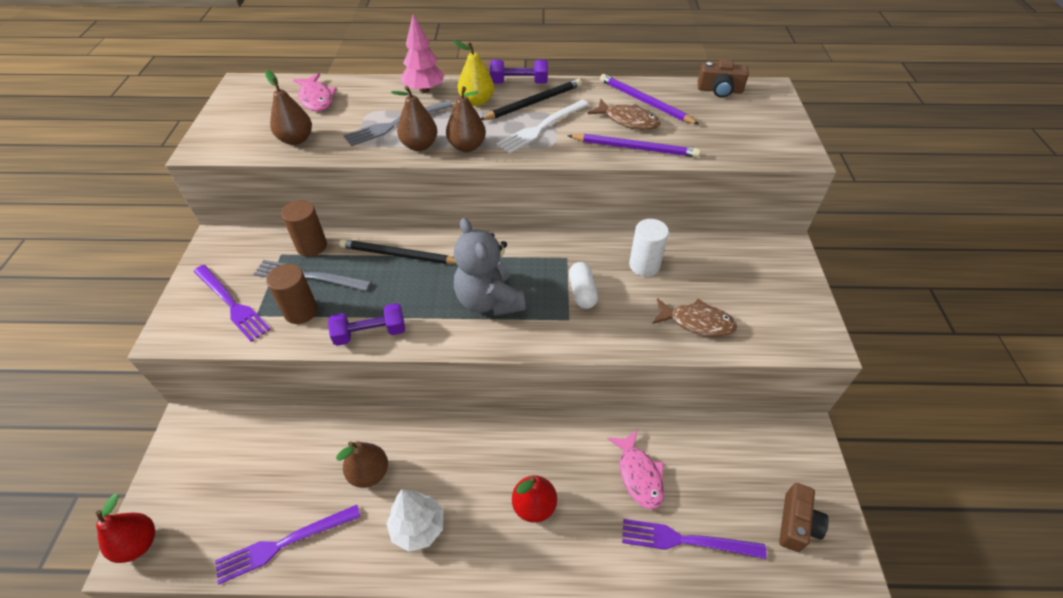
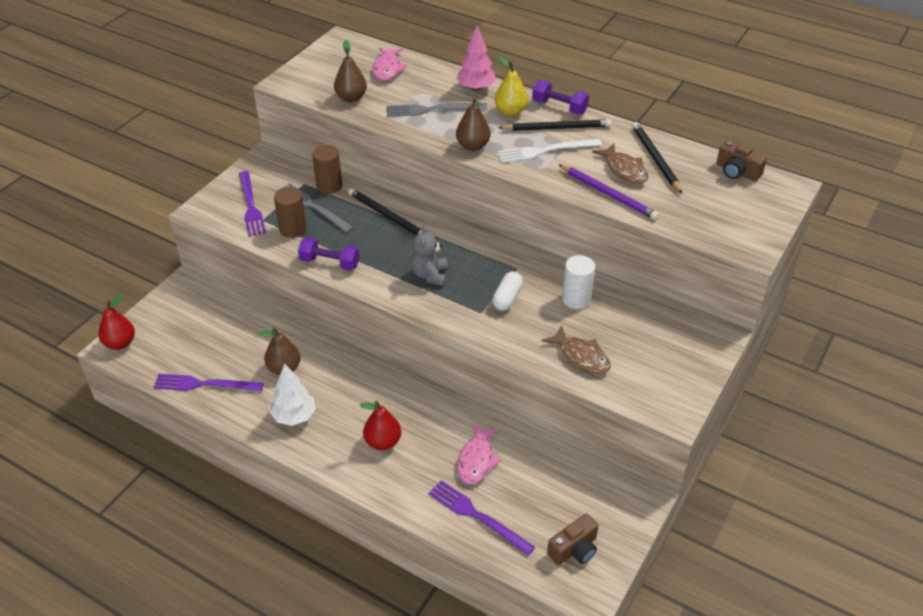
camera: 30 degrees right, 5 degrees down
brown pear [391,86,438,151] -> none
grey teddy bear [454,218,526,316] -> grey teddy bear [411,225,448,286], size x0.65
purple pencil [600,74,699,124] -> black pencil [632,122,682,194]

